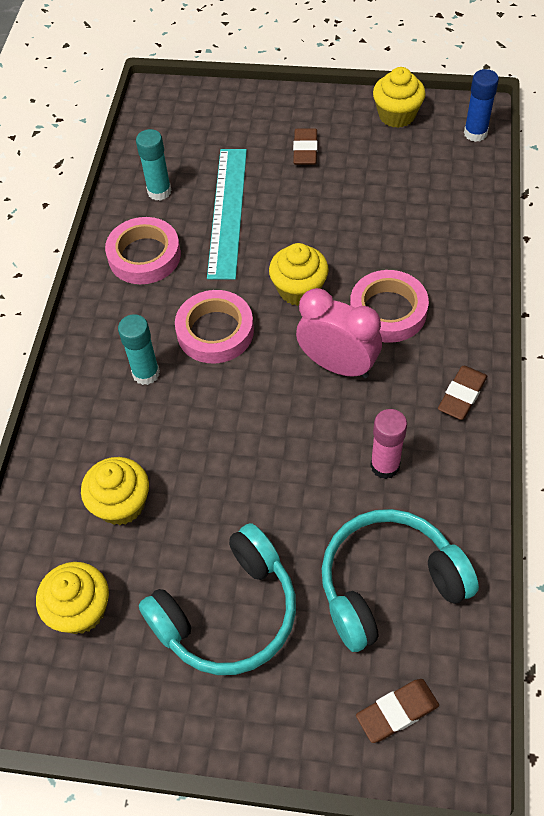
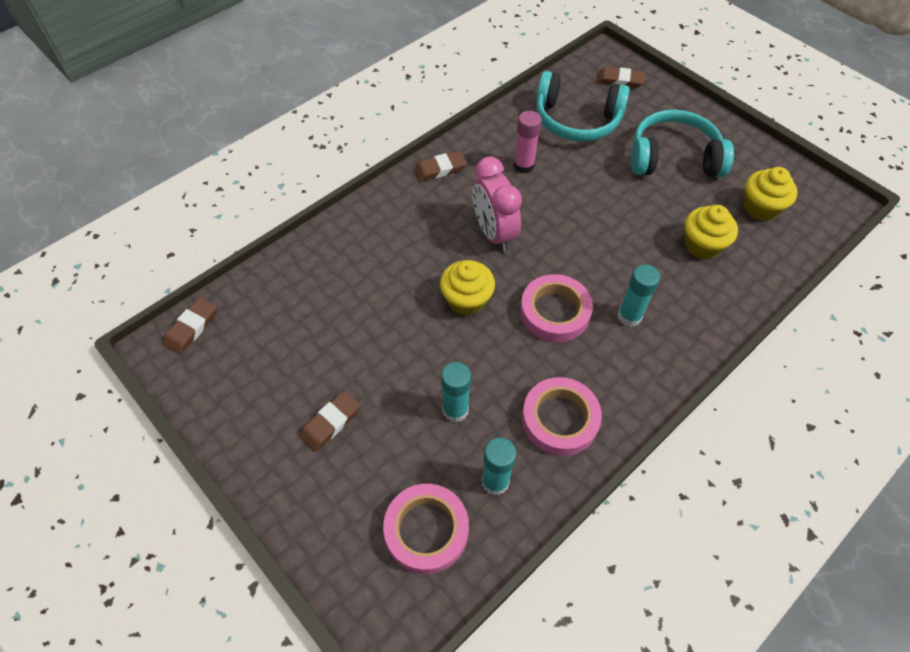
camera: 145 degrees left, 0 degrees up
turquoise ruler [207,149,247,280] -> turquoise glue stick [441,362,471,422]
pink tape [350,270,429,343] -> pink tape moved to [383,484,469,574]
yellow cupcake [373,67,426,128] -> none
blue glue stick [464,69,499,142] -> brown eraser [163,298,216,354]

